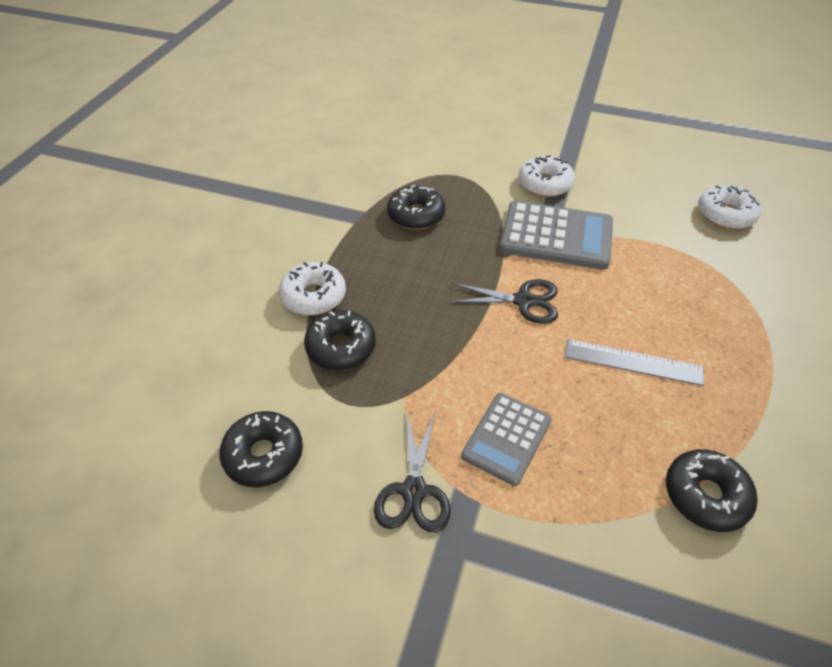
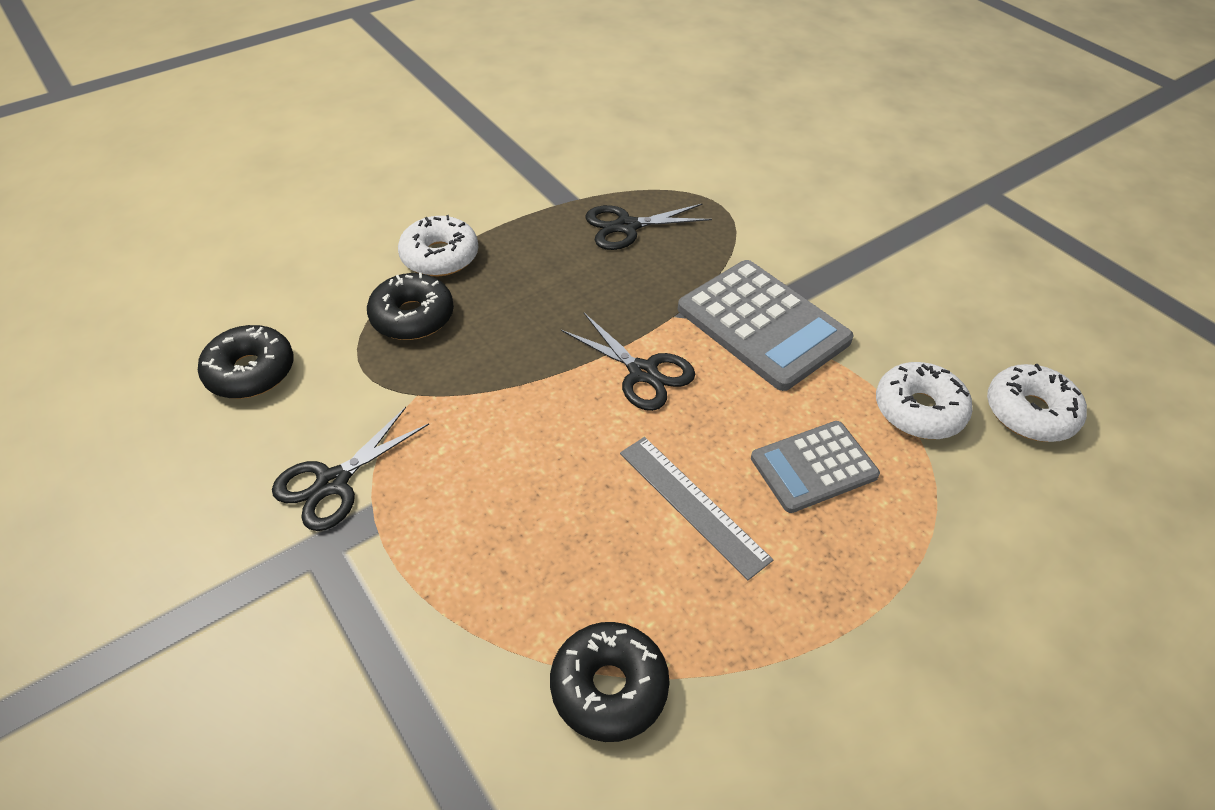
camera: 35 degrees right, 0 degrees up
black donut [387,185,445,230] -> black scissors [585,204,712,250]
grey calculator [461,393,552,486] -> grey calculator moved to [751,421,880,513]
white donut [519,155,575,197] -> white donut moved to [876,362,973,439]

